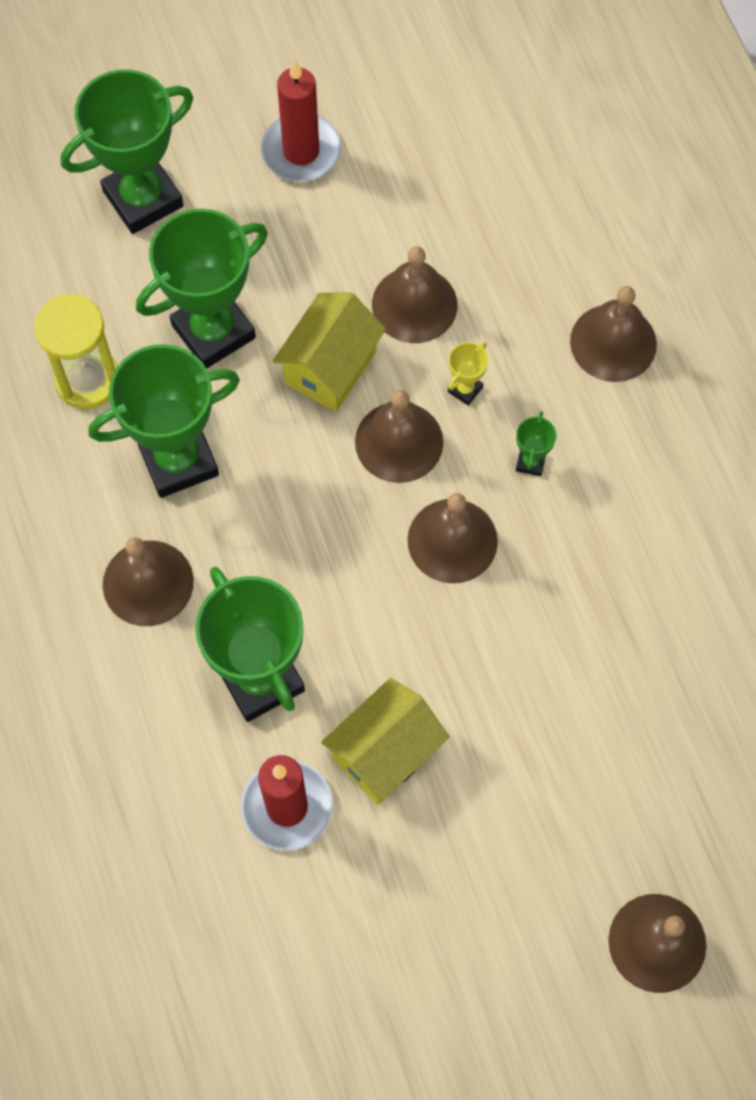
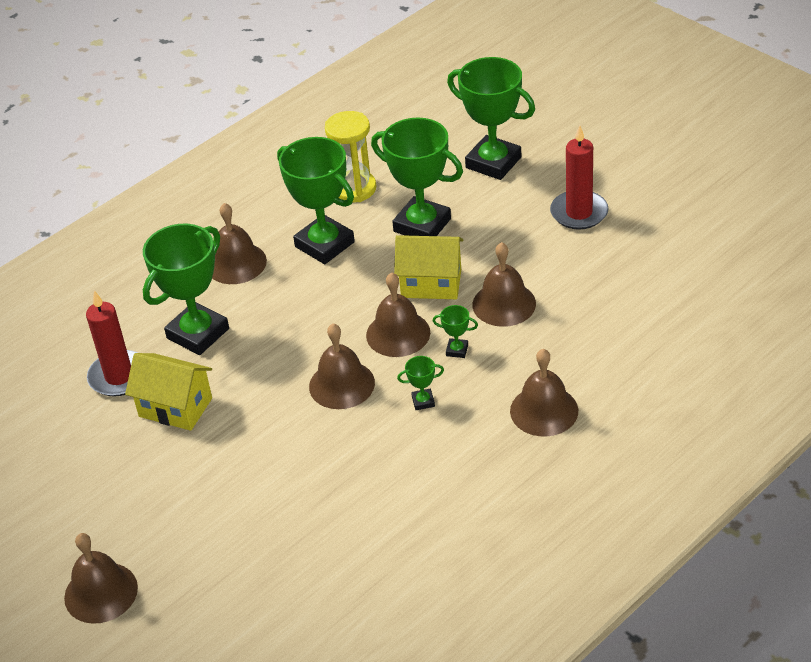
camera: 70 degrees right, 25 degrees down
yellow trophy [448,342,488,405] -> green trophy [433,305,478,358]

